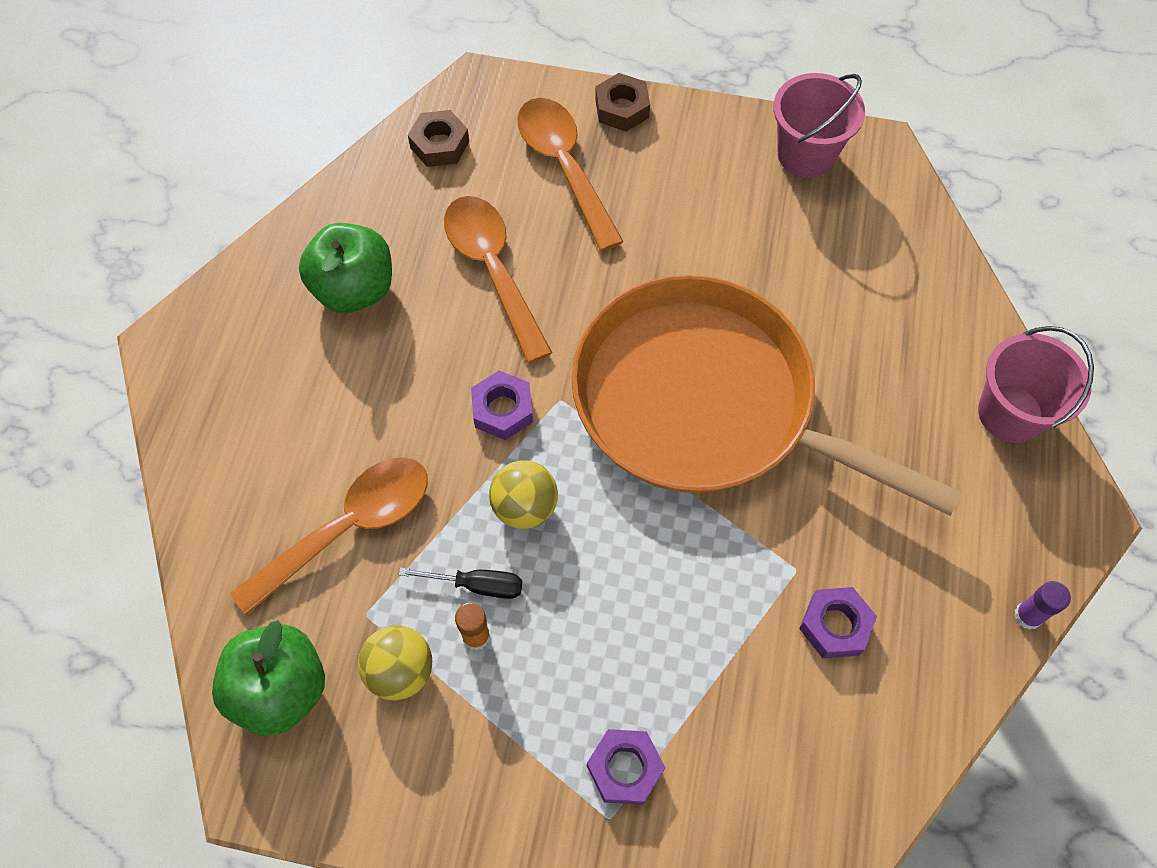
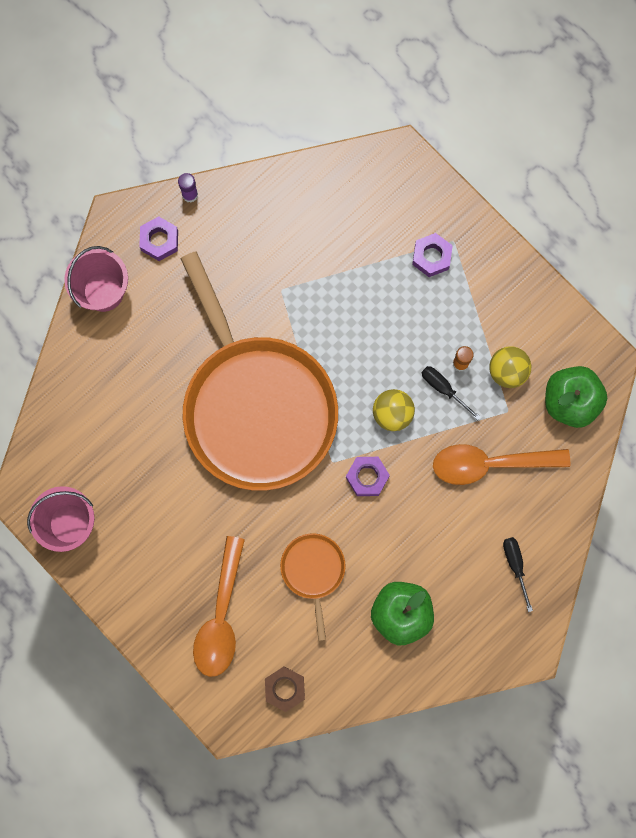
camera: 145 degrees left, 15 degrees up
orange spoon [444,196,552,363] -> orange pan [280,533,346,641]
brown nut [595,73,650,131] -> none
purple nut [799,587,877,658] -> purple nut moved to [139,216,178,261]
none -> black screwdriver [503,537,533,612]

